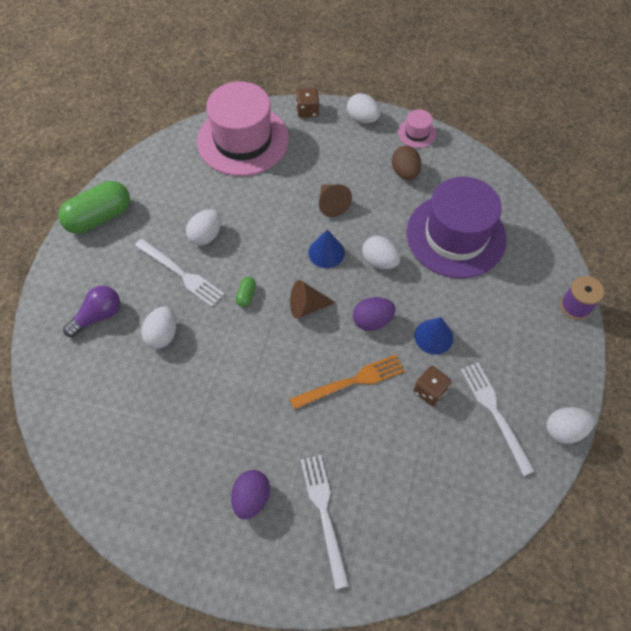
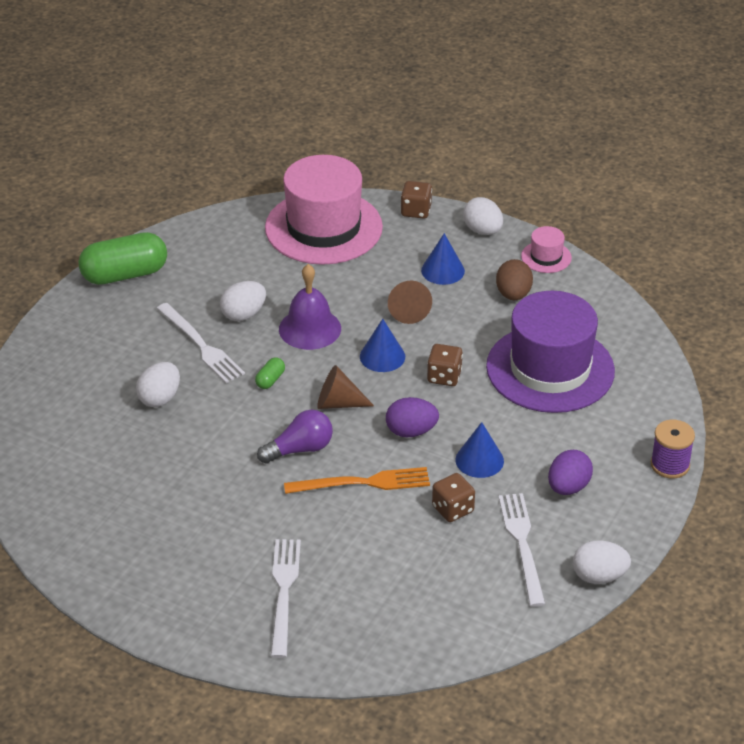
camera: 15 degrees right, 20 degrees down
purple light bulb [63,286,120,337] -> purple light bulb moved to [257,410,333,464]
purple egg [231,470,270,519] -> purple egg moved to [548,450,593,495]
white egg [362,236,401,269] -> brown dice [427,344,463,386]
none -> purple bell [279,264,341,350]
none -> blue cone [421,233,465,285]

